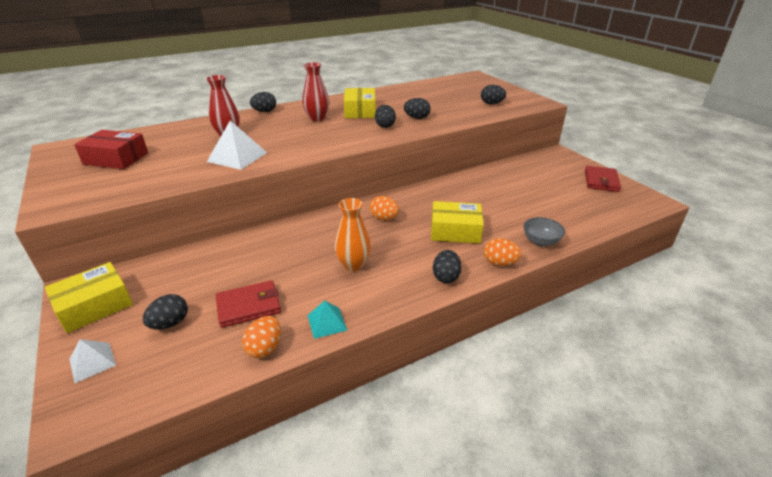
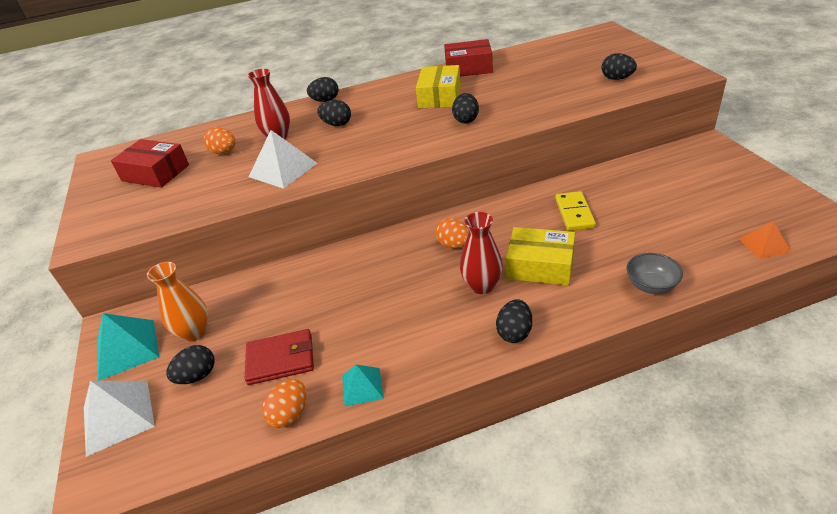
camera: 15 degrees right, 5 degrees up
yellow box [45,262,133,333] -> turquoise pyramid [97,313,159,381]
white pyramid [70,339,116,383] -> white pyramid [84,381,155,457], size x1.68
red vase [302,62,329,121] -> red vase moved to [460,212,503,294]
orange vase [335,198,371,271] -> orange vase moved to [147,262,208,342]
black egg [404,98,431,119] -> black egg moved to [317,100,351,126]
orange egg [484,238,522,266] -> orange egg moved to [203,127,236,154]
red wallet [585,166,621,192] -> none
none -> red box [444,39,493,77]
none -> yellow domino [555,191,596,231]
none -> orange pyramid [739,221,791,259]

